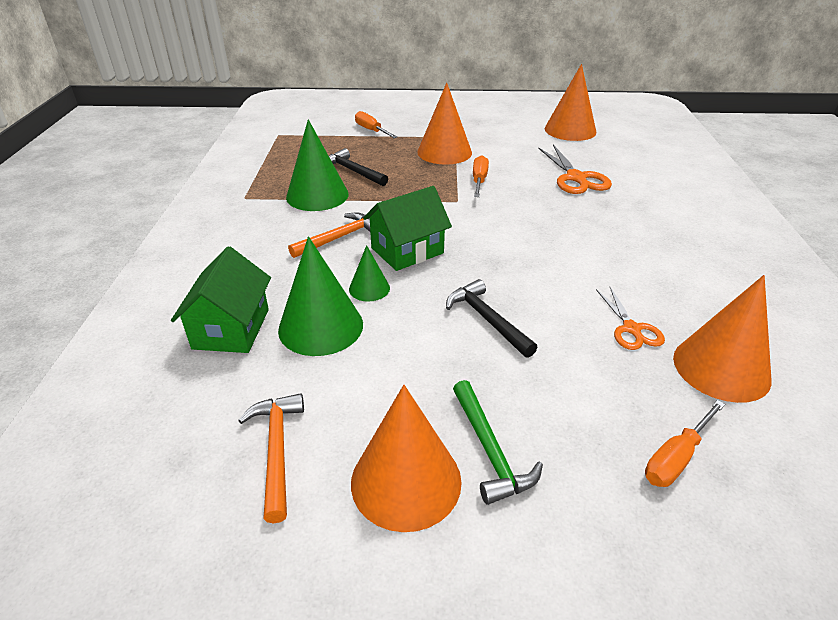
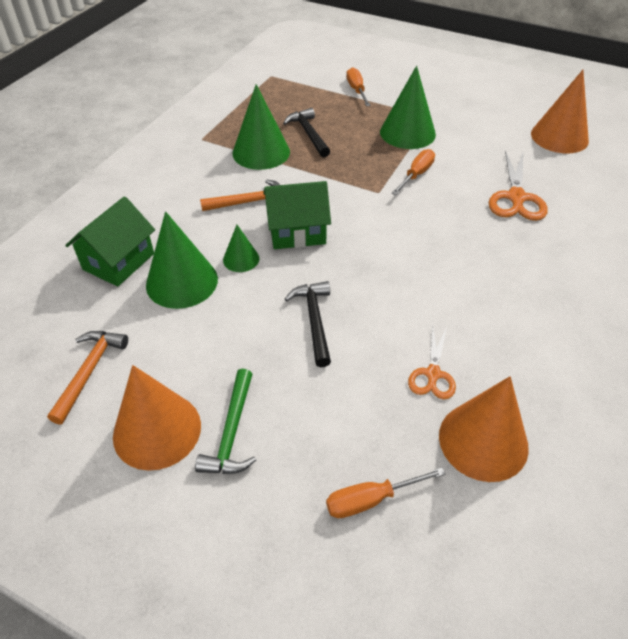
camera: 25 degrees right, 10 degrees up
orange cone [417,82,472,165] -> green cone [380,66,436,149]

